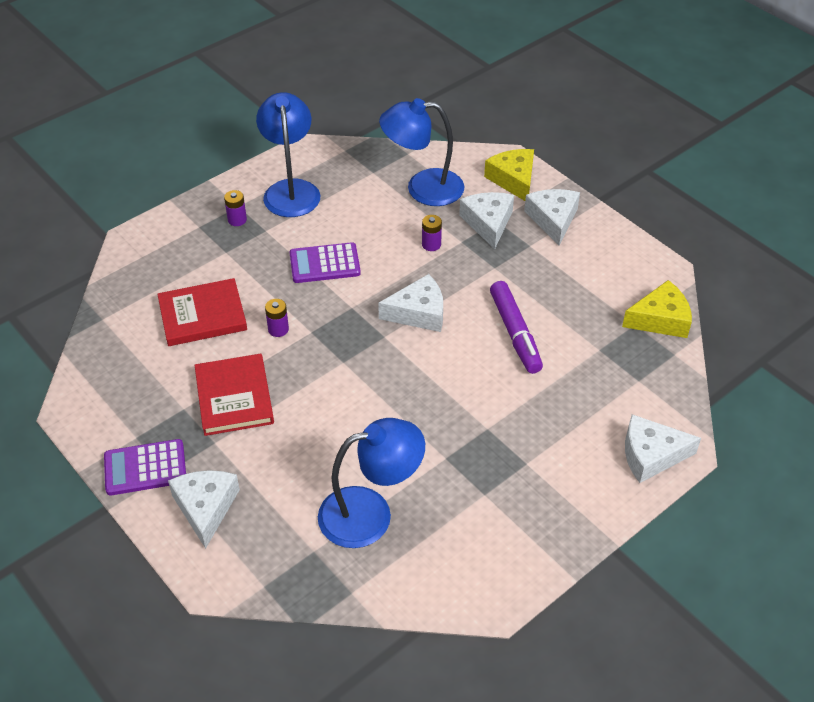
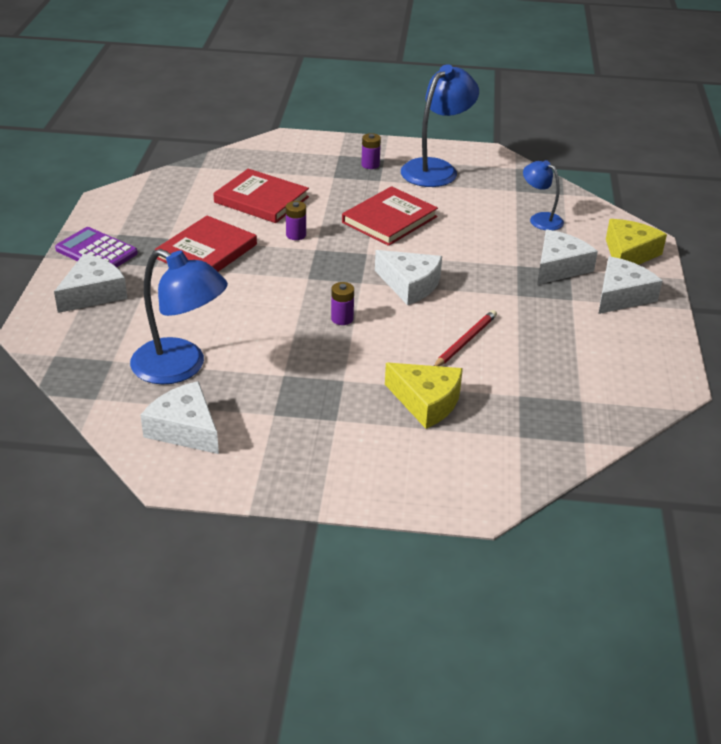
camera: 45 degrees right, 10 degrees down
purple calculator [290,242,361,283] -> red book [342,186,438,246]
blue lamp [379,98,464,206] -> blue lamp [523,160,564,231], size x0.56
purple battery [422,215,442,251] -> purple battery moved to [331,282,354,325]
purple marker [490,281,543,374] -> red pencil [434,310,497,366]
yellow cheese [622,280,692,338] -> yellow cheese moved to [385,363,463,429]
white cheese [625,414,701,483] -> white cheese moved to [140,381,219,454]

